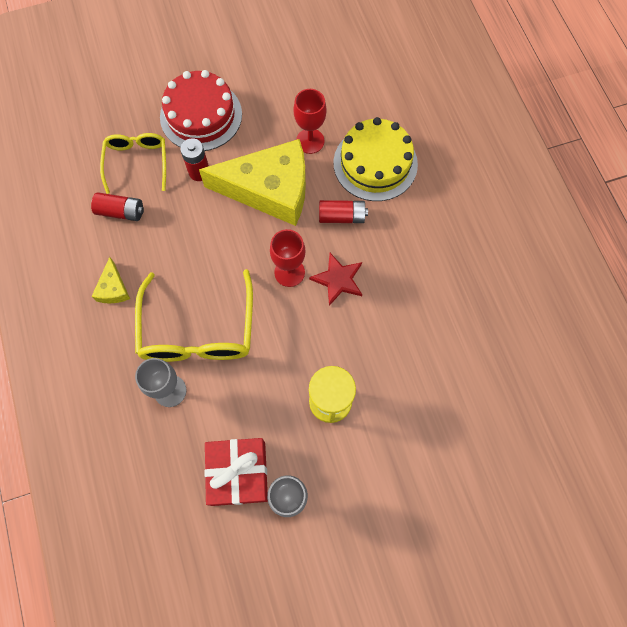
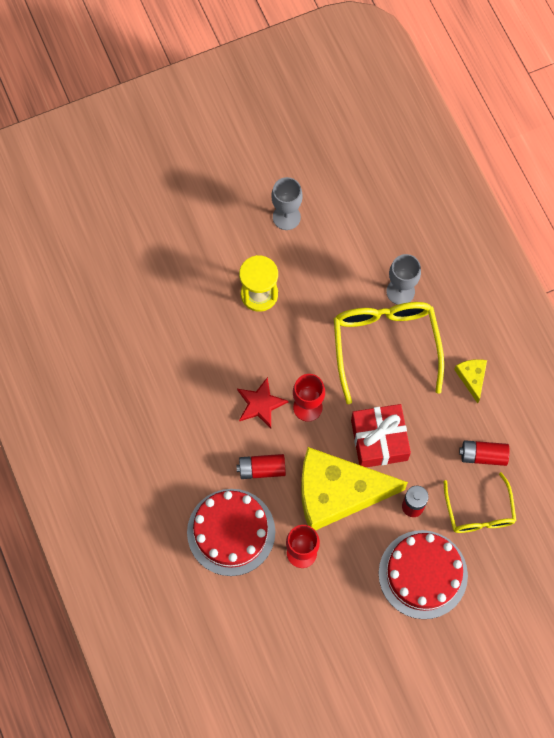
camera: 175 degrees right, 0 degrees up
red gift [204,438,268,506] -> red gift moved to [351,404,411,467]
yellow cake [333,117,418,201] -> red cake [187,489,275,576]

